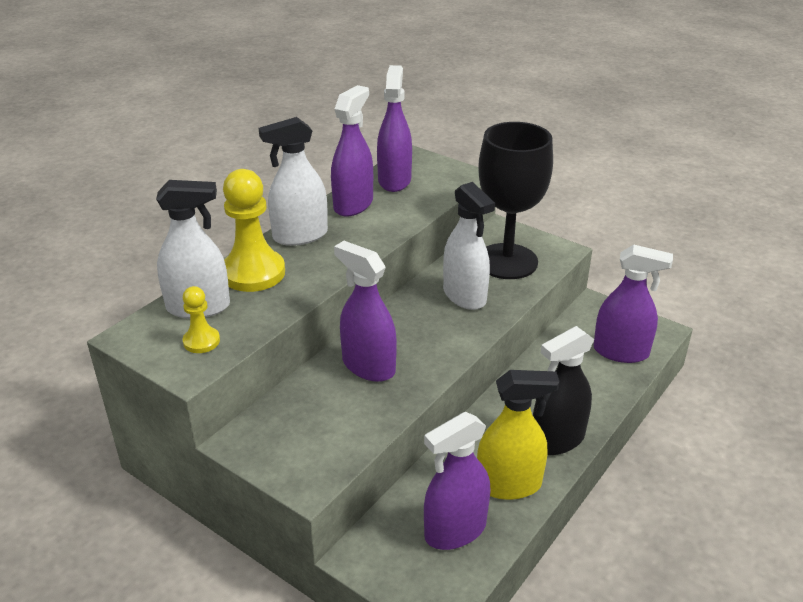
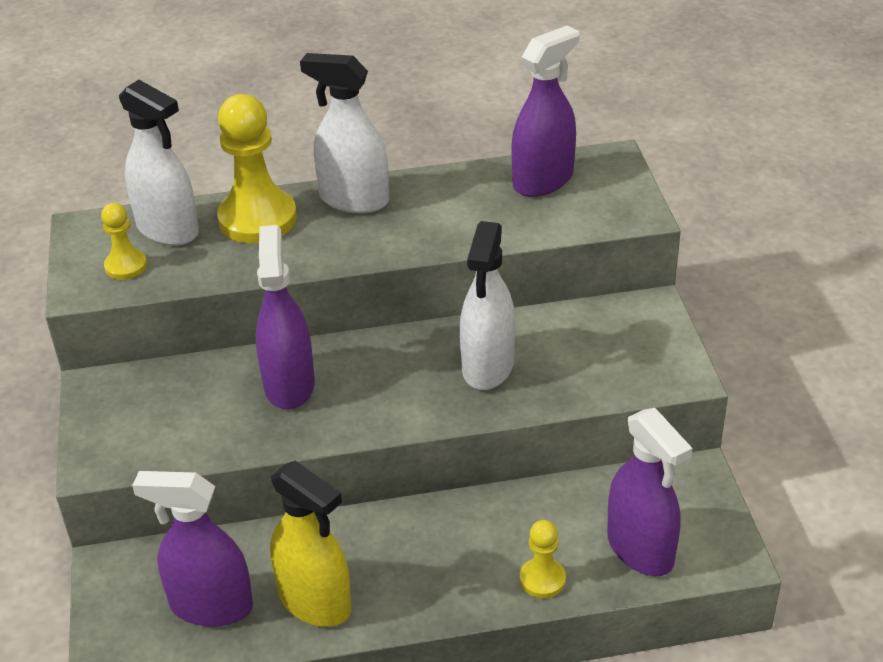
camera: 45 degrees right, 5 degrees up
purple spray bottle [331,85,373,216] -> none
black goblet [478,122,553,279] -> none
black spray bottle [533,326,594,455] -> none
none -> yellow pawn [520,520,566,598]

